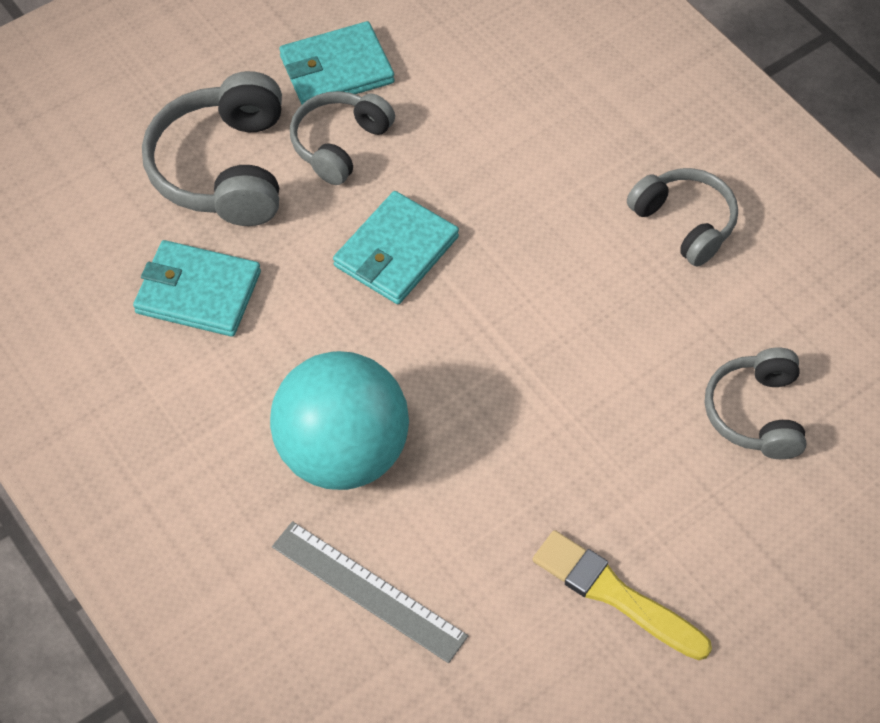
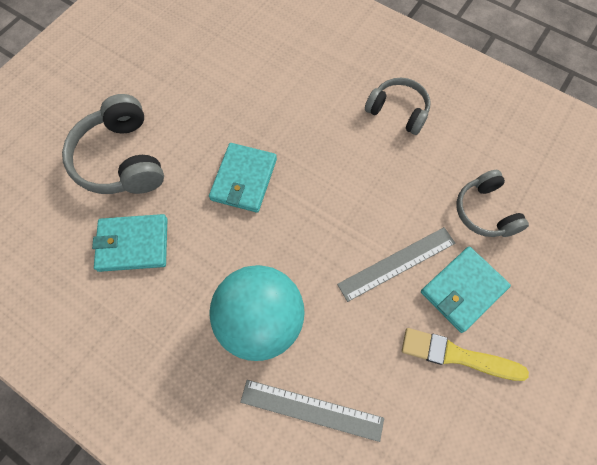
camera: 20 degrees left, 10 degrees up
turquoise wallet [279,21,395,105] -> turquoise wallet moved to [421,246,511,333]
grey headphones [290,91,395,185] -> none
none -> grey ruler [337,227,455,302]

